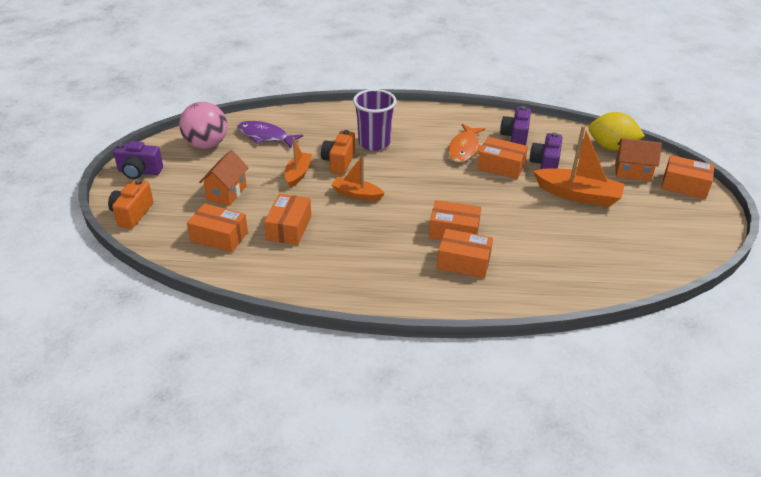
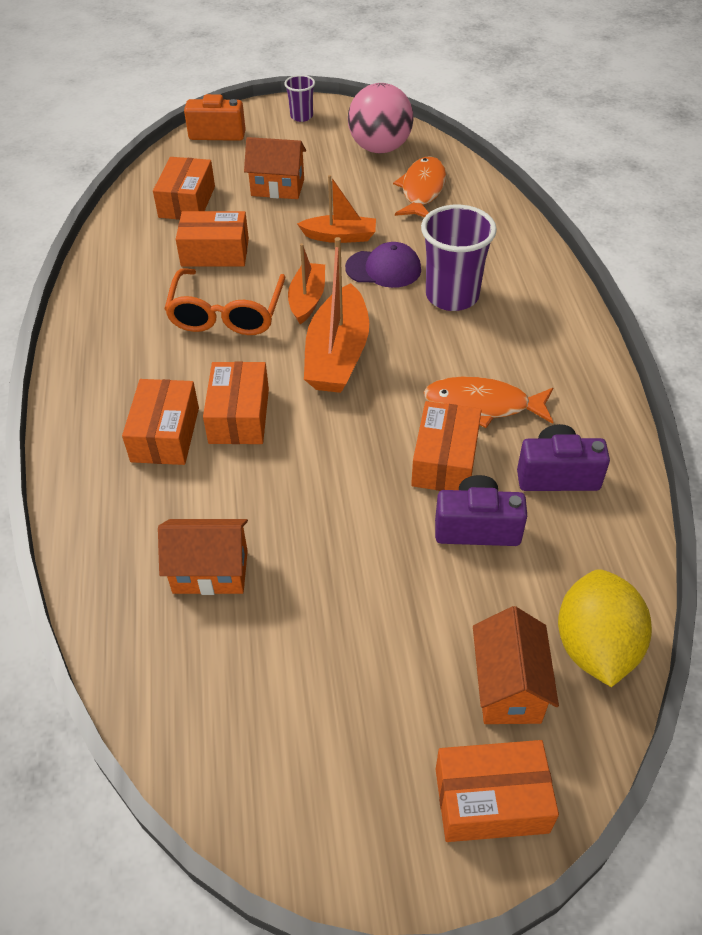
camera: 80 degrees right, 10 degrees up
purple camera [113,141,163,179] -> purple cup [284,75,315,122]
purple fish [237,121,303,148] -> orange fish [393,156,446,217]
orange camera [321,130,355,175] -> purple cap [345,242,421,288]
orange boat [533,125,625,207] -> orange boat moved to [304,237,369,393]
orange box [661,155,715,199] -> orange box turned 75 degrees clockwise [435,740,559,842]
none -> orange house [158,519,248,595]
none -> orange glasses [164,268,286,335]

